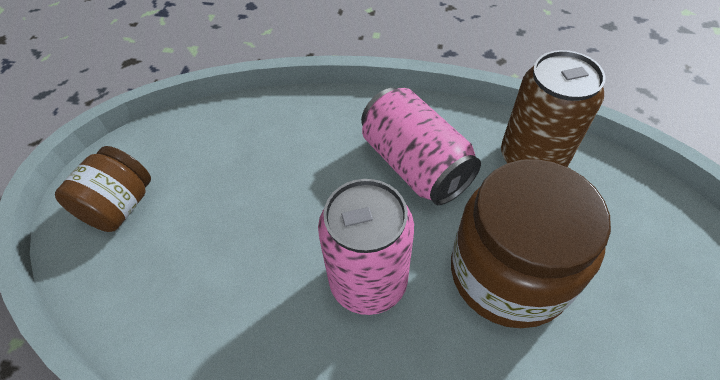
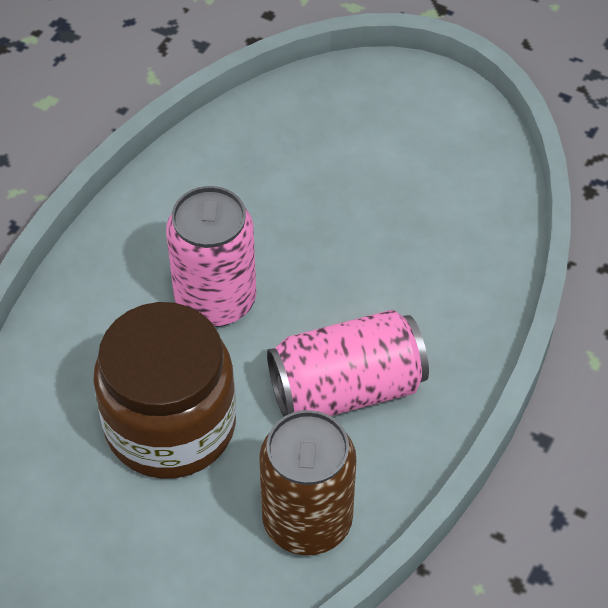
camera: 105 degrees right, 0 degrees up
brown jar [55,146,151,232] -> none

